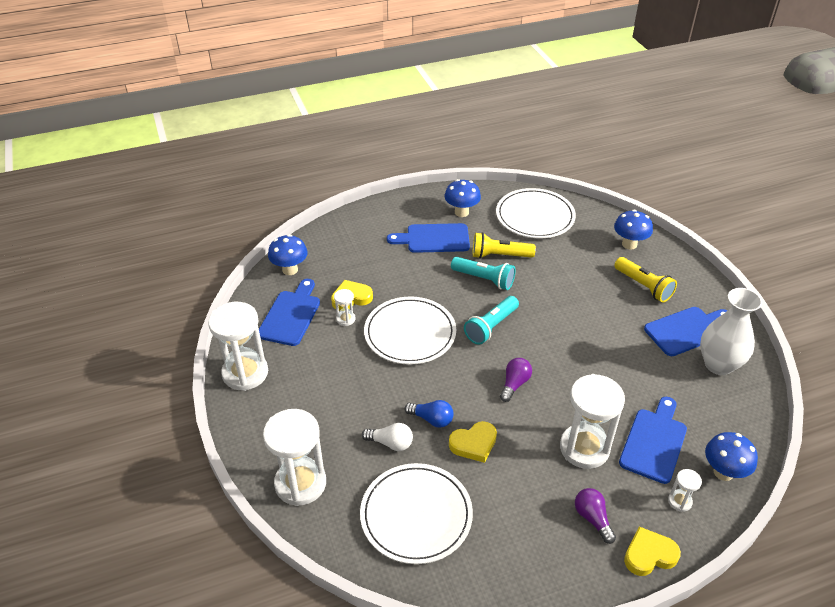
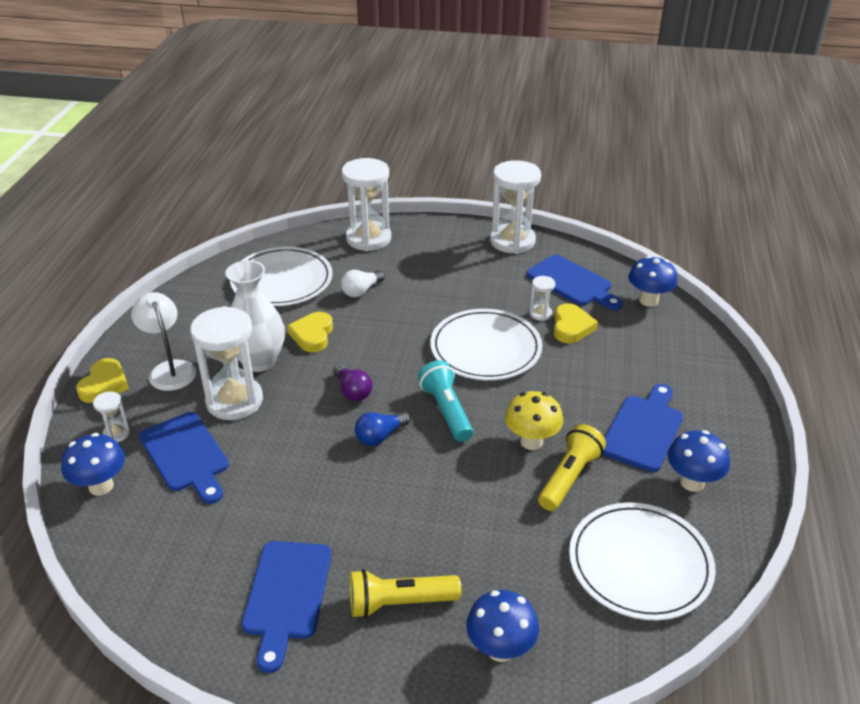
camera: 120 degrees right, 5 degrees down
blue light bulb [404,400,453,428] -> blue light bulb moved to [355,412,410,446]
turquoise flashlight [451,257,516,290] -> yellow mushroom [505,391,563,450]
purple light bulb [575,488,616,544] -> white lamp [131,292,196,391]
white vase [700,288,762,375] -> white vase moved to [225,260,285,372]

